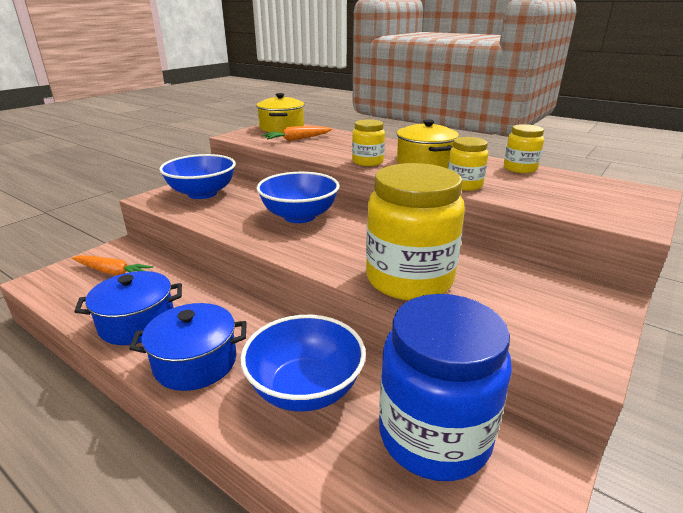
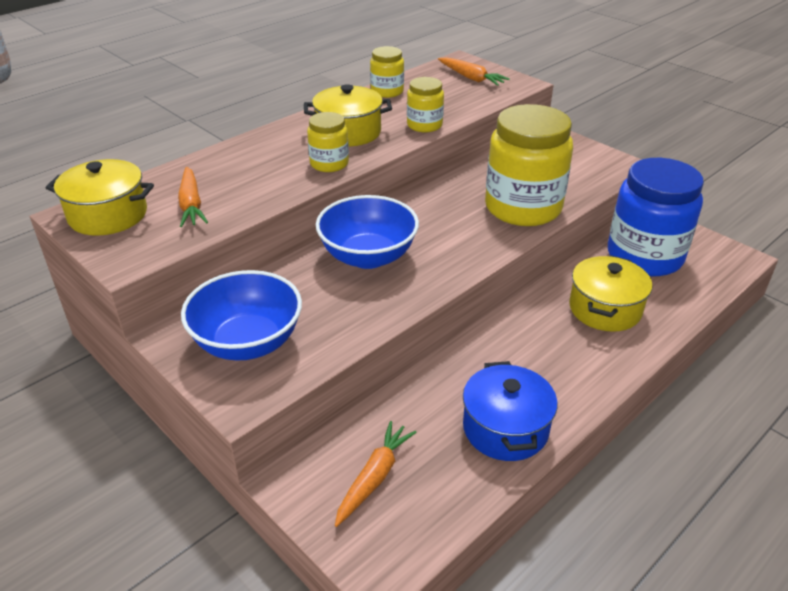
camera: 80 degrees left, 10 degrees up
blue pot [129,303,247,391] -> none
blue bowl [241,315,366,412] -> yellow pot [569,255,653,332]
none -> orange carrot [438,57,510,86]

